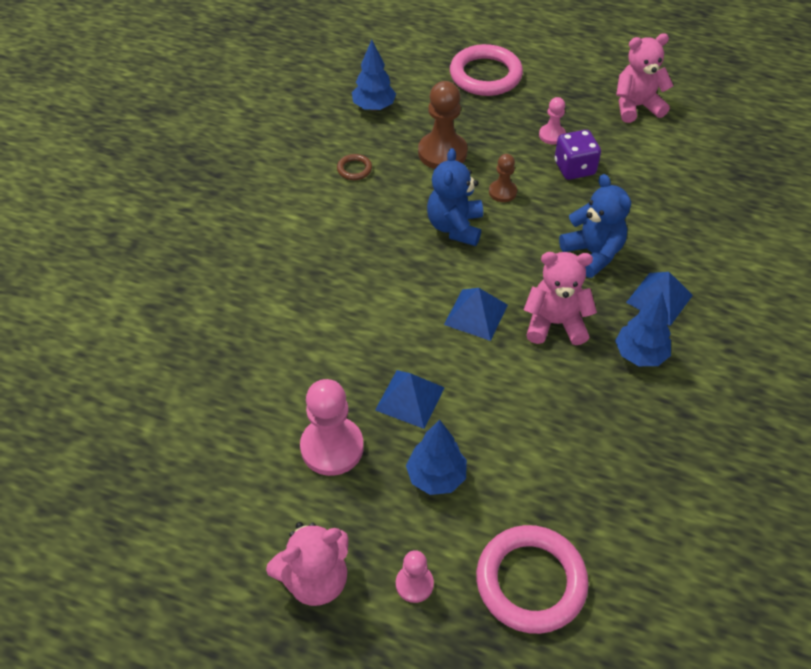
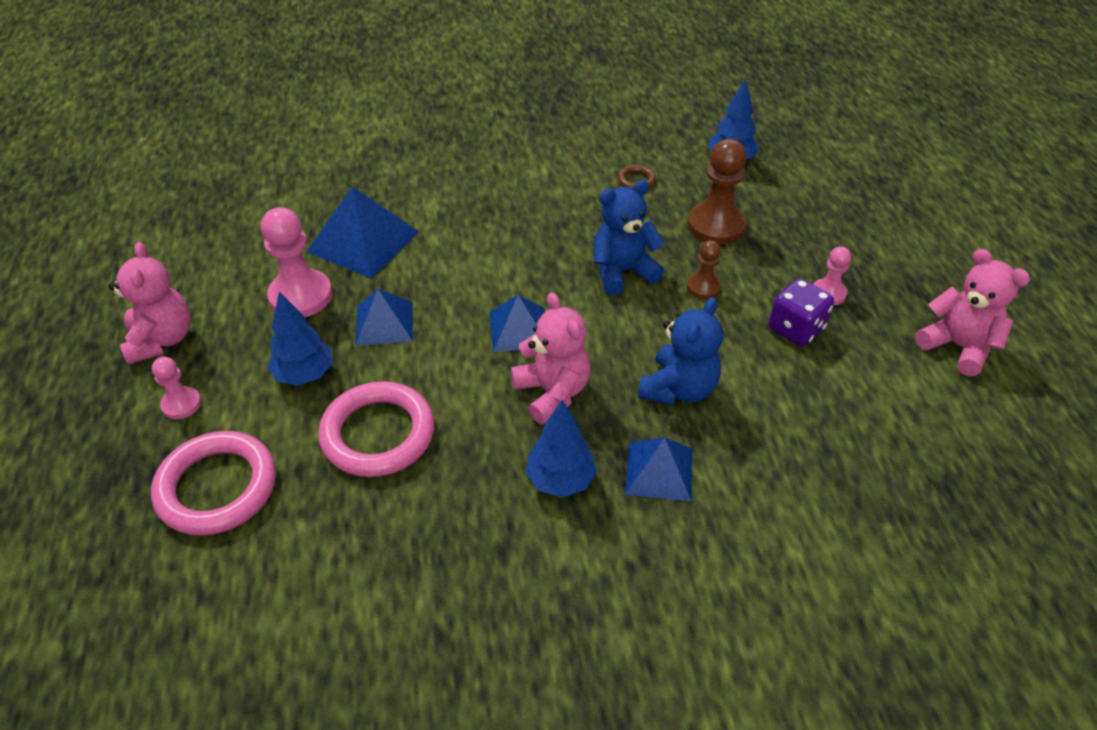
camera: 60 degrees right, 5 degrees down
pink teddy bear [266,522,348,606] -> pink teddy bear turned 135 degrees counterclockwise [109,242,191,365]
pink ring [450,44,523,96] -> pink ring moved to [318,381,435,477]
none -> blue pyramid [306,186,419,279]

